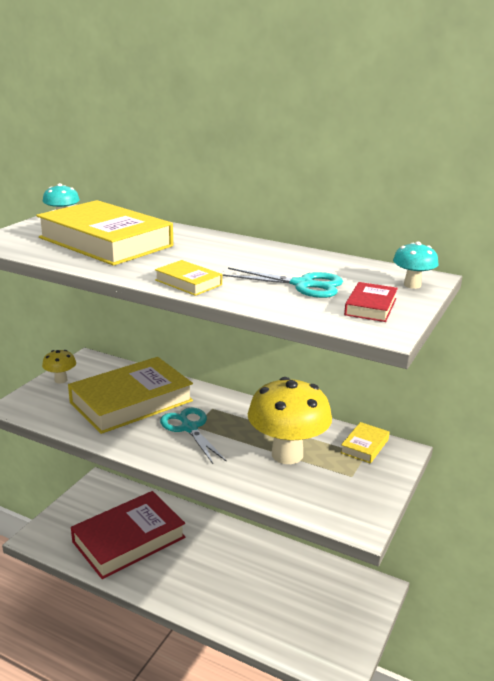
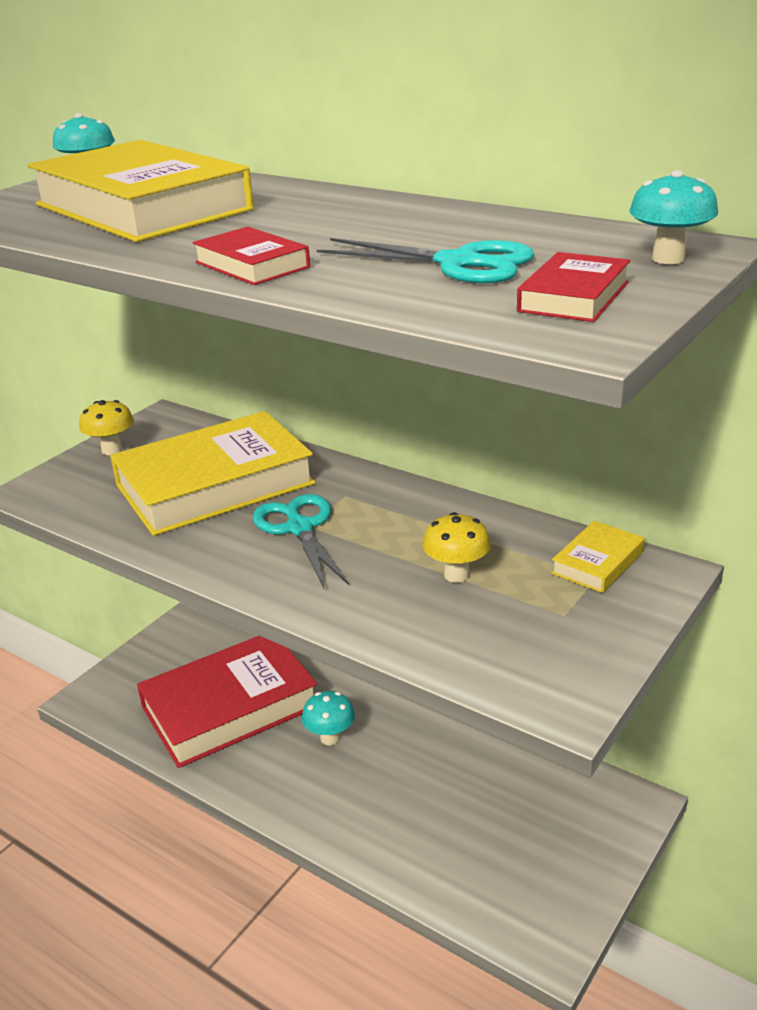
camera: 10 degrees right, 5 degrees up
yellow book [155,260,222,296] -> red book [192,227,310,285]
yellow mushroom [248,377,332,464] -> yellow mushroom [423,512,491,583], size x0.47
none -> turquoise mushroom [302,691,355,745]

